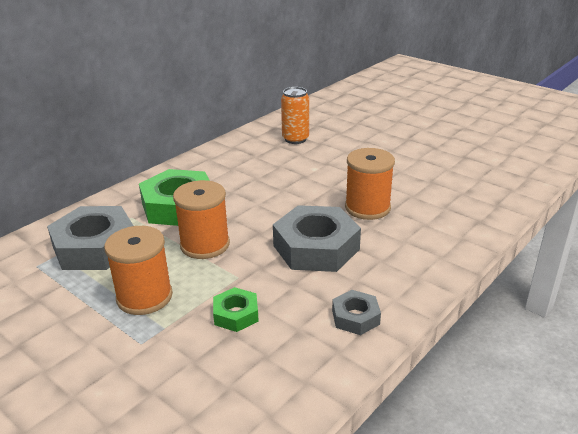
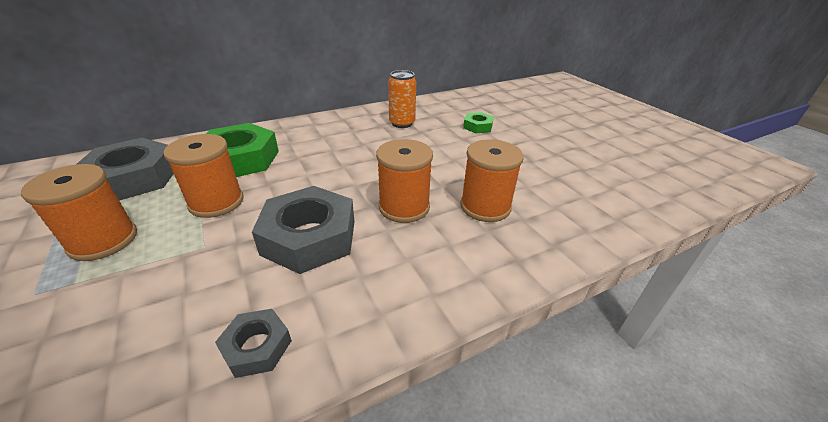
camera: 20 degrees right, 5 degrees up
green nut [213,287,259,332] -> green nut moved to [463,112,494,133]
none -> orange spool [460,139,524,222]

